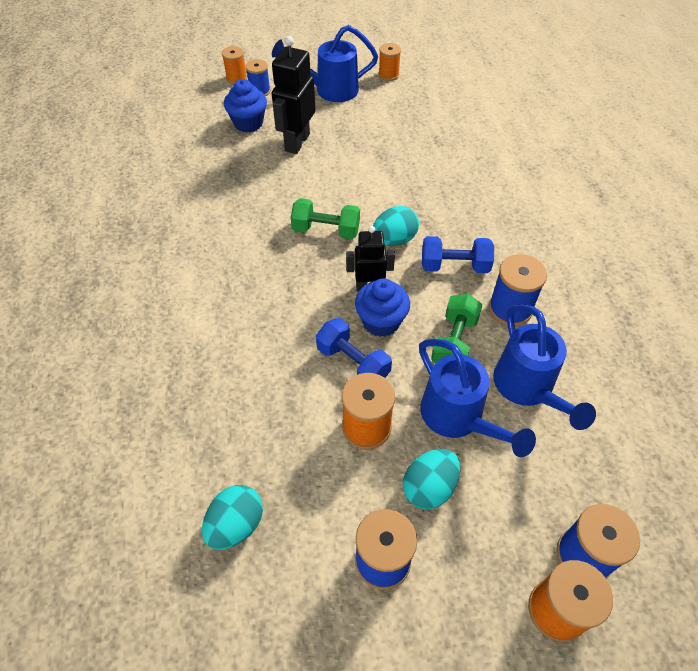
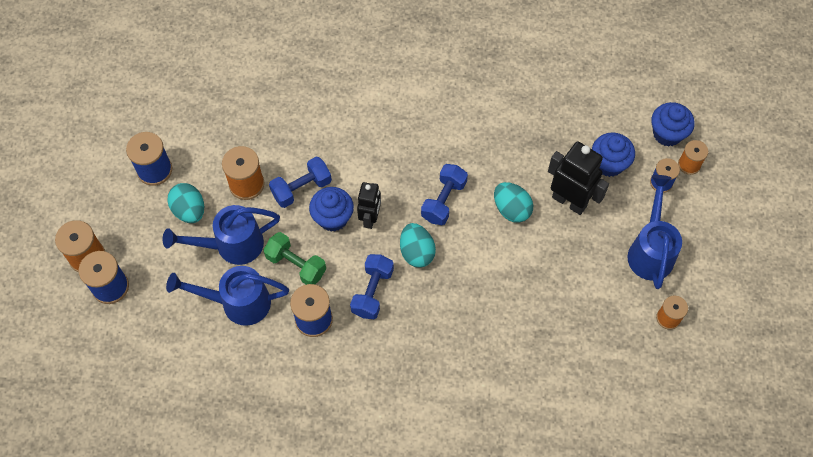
camera: 105 degrees right, 10 degrees up
turquoise egg [202,485,263,550] -> turquoise egg moved to [494,182,533,223]
green dumbbell [291,198,360,239] -> blue dumbbell [421,164,468,225]
none -> blue cupcake [651,102,695,147]

